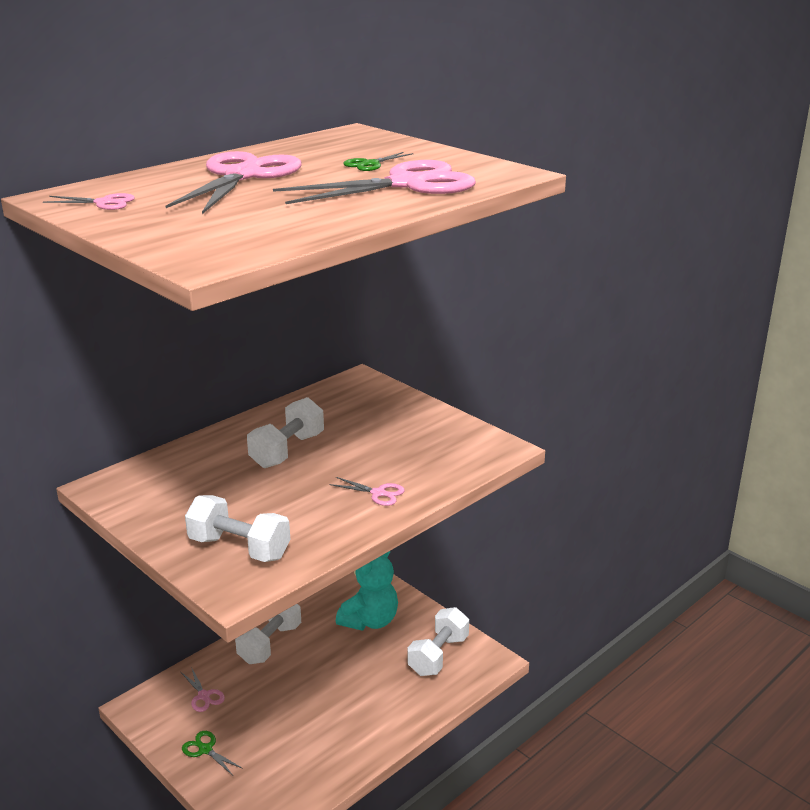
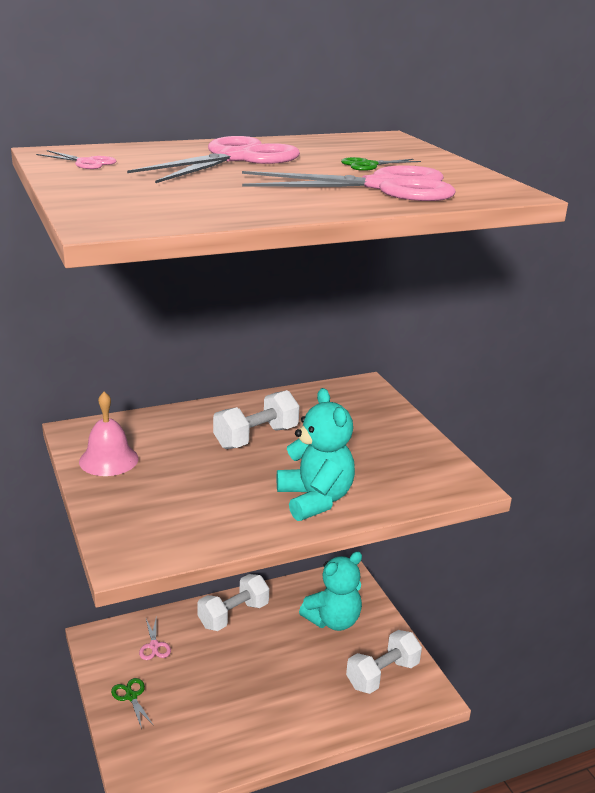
camera: 20 degrees right, 0 degrees up
white dumbbell [185,495,290,562] -> none
pink scissors [330,477,405,506] -> turquoise teddy bear [277,388,355,521]
none -> pink bell [79,392,139,476]

